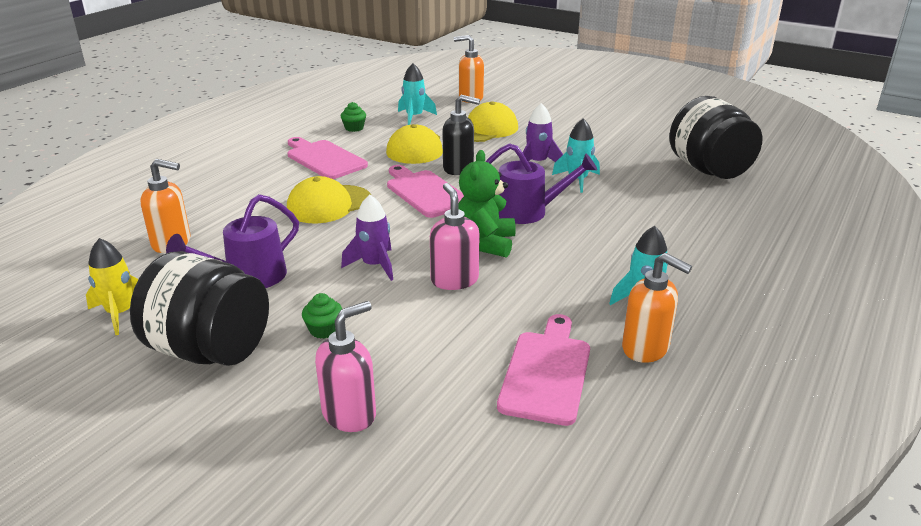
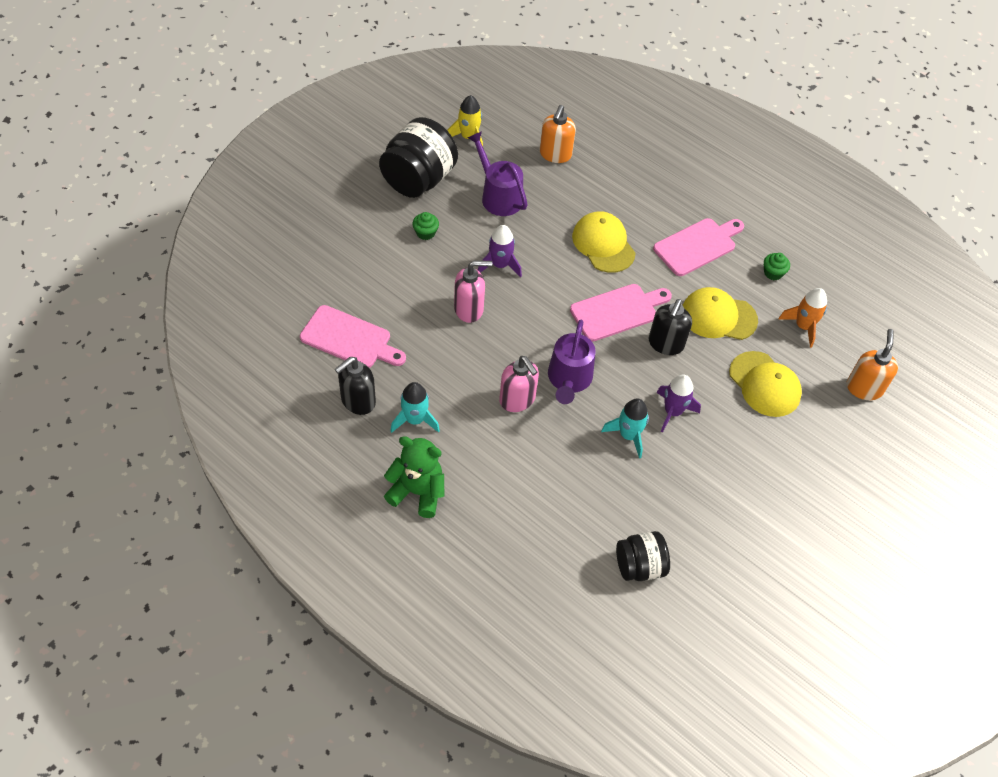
camera: 95 degrees right, 25 degrees up
pink soap dispenser [315,301,376,432] -> pink soap dispenser moved to [499,356,539,412]
turquoise rocket [398,63,437,125] -> orange rocket [779,288,827,348]
green teddy bear [458,150,516,258] -> green teddy bear moved to [384,436,444,518]
orange soap dispenser [622,253,692,363] -> black soap dispenser [335,357,376,415]
black jar [669,96,762,179] -> black jar [616,531,670,581], size x0.60

